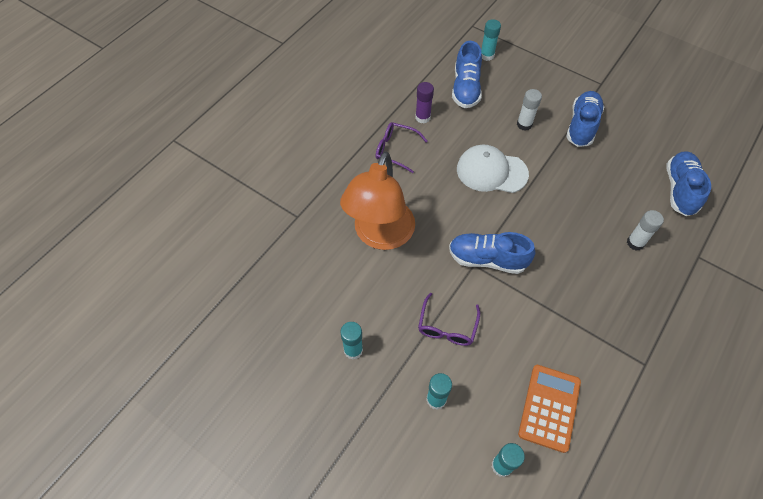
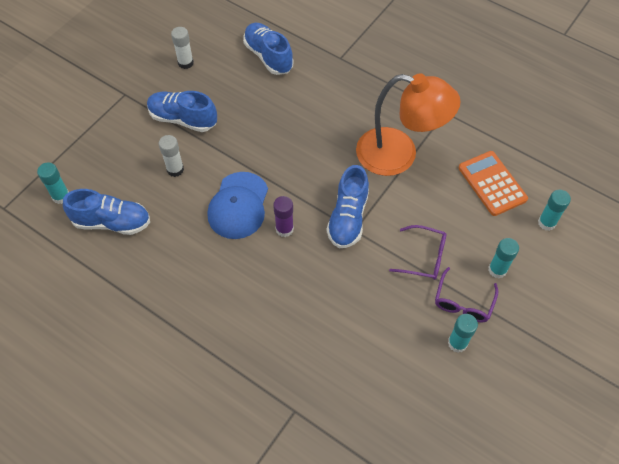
camera: 90 degrees left, 0 degrees up
orange lamp [340,151,415,250] -> orange lamp moved to [356,74,461,176]
purple glasses [376,122,428,173] -> purple glasses moved to [435,267,498,322]
purple glue stick [415,82,434,124] -> purple glue stick moved to [273,196,294,237]
white cap [457,145,529,193] -> blue cap [207,172,268,239]
orange calculator [518,365,581,453] -> orange calculator turned 45 degrees clockwise [458,151,528,216]
white glue stick [627,210,664,251] -> white glue stick moved to [171,27,194,69]
blue shoe [666,152,711,216] -> blue shoe turned 45 degrees clockwise [243,23,293,75]

